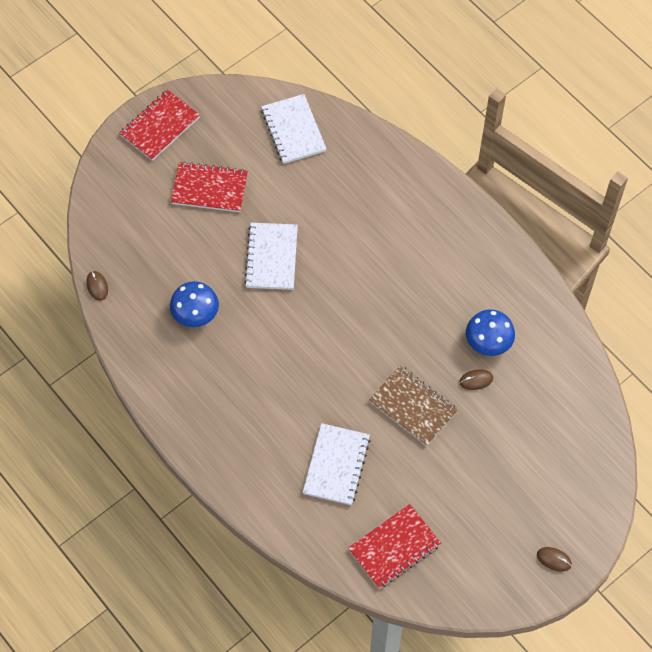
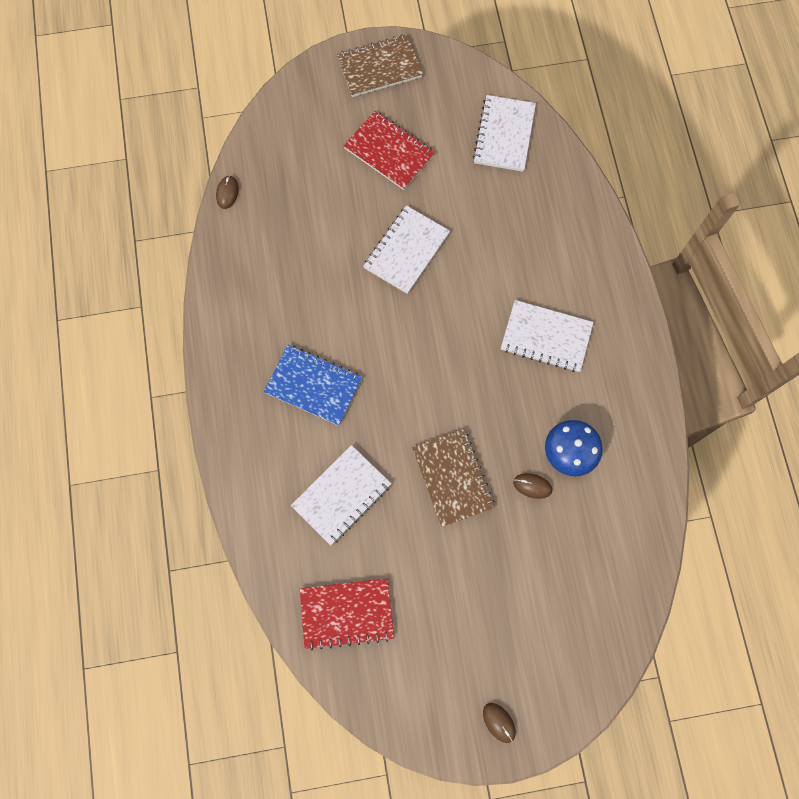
camera: 30 degrees right, 10 degrees up
red notebook [120,90,200,161] -> brown notebook [337,34,423,97]
blue mushroom [170,281,219,327] -> none
none -> blue notebook [264,345,362,426]
none -> white notebook [501,300,594,372]

